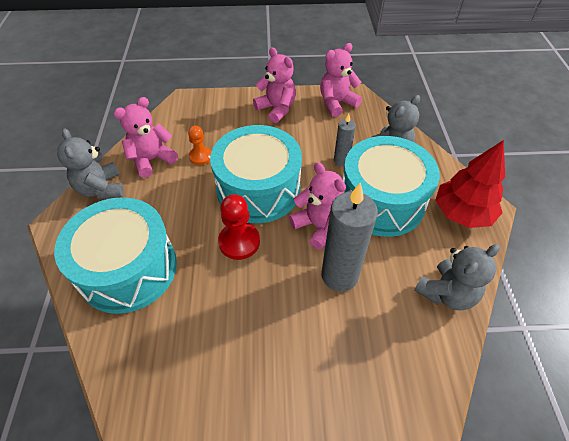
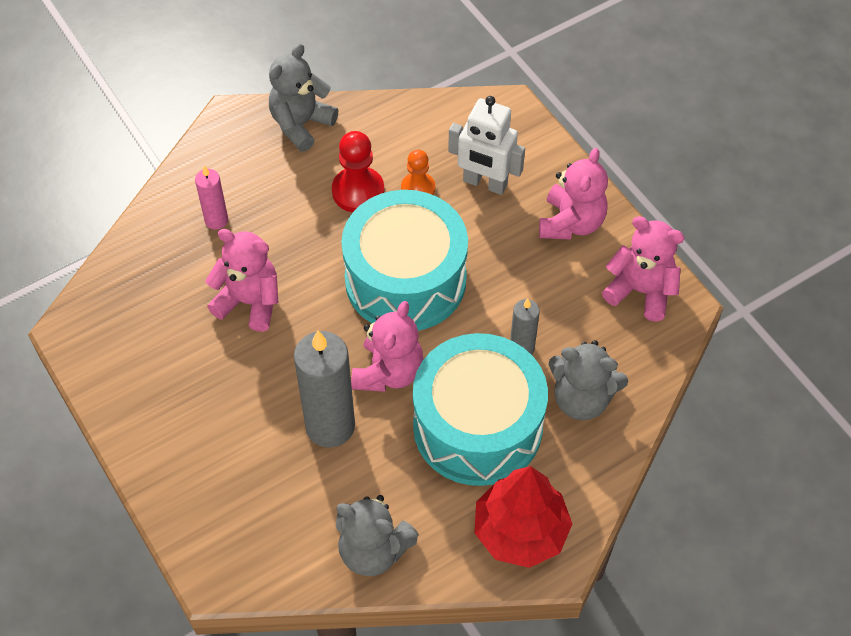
camera: 60 degrees right, 5 degrees up
turquoise drum [54,197,177,314] -> pink candle [195,165,228,230]
pink teddy bear [114,97,178,178] -> pink teddy bear moved to [205,229,278,332]
red pawn [218,194,260,260] -> red pawn moved to [332,131,385,213]
none -> white robot [448,96,525,195]

